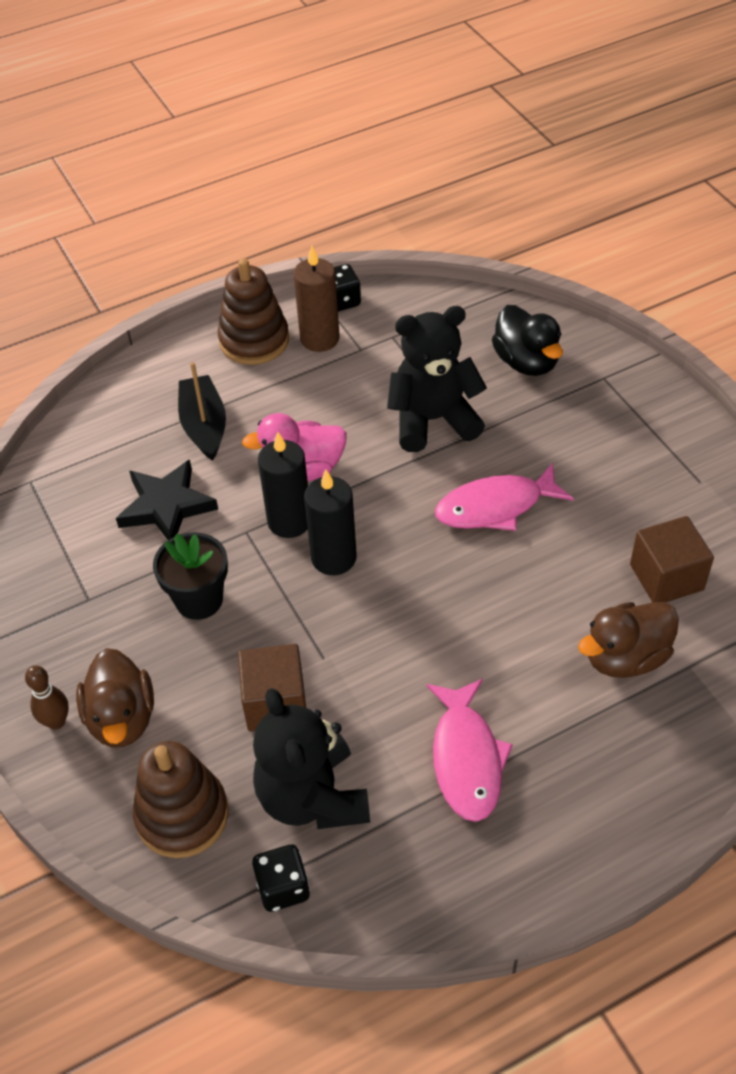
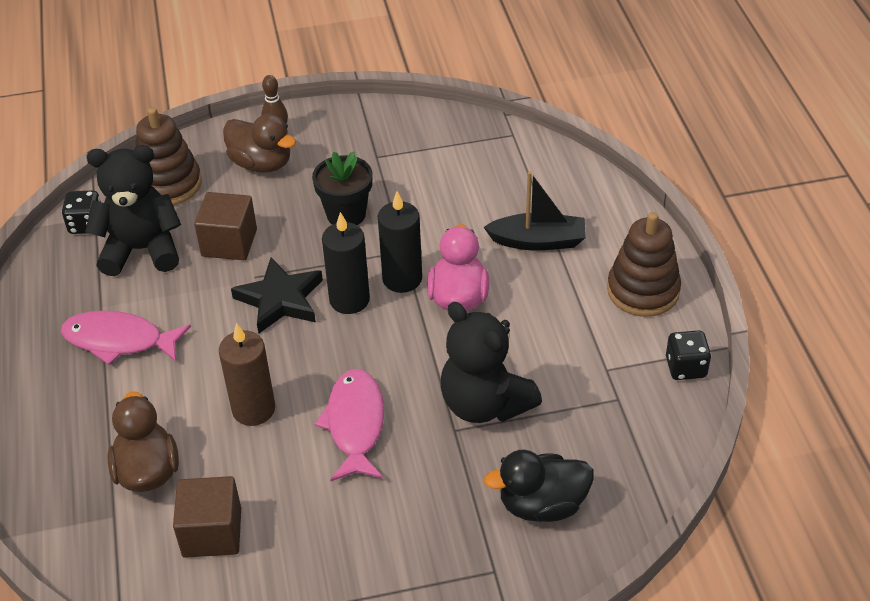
camera: 105 degrees right, 5 degrees down
brown duck [76,648,154,748] -> brown duck turned 150 degrees counterclockwise [223,114,296,173]
black star [116,460,218,540] -> black star moved to [231,257,323,333]
brown candle [293,246,340,352] -> brown candle moved to [219,323,275,426]
black teddy bear [387,306,487,452] -> black teddy bear turned 135 degrees clockwise [441,302,542,423]

